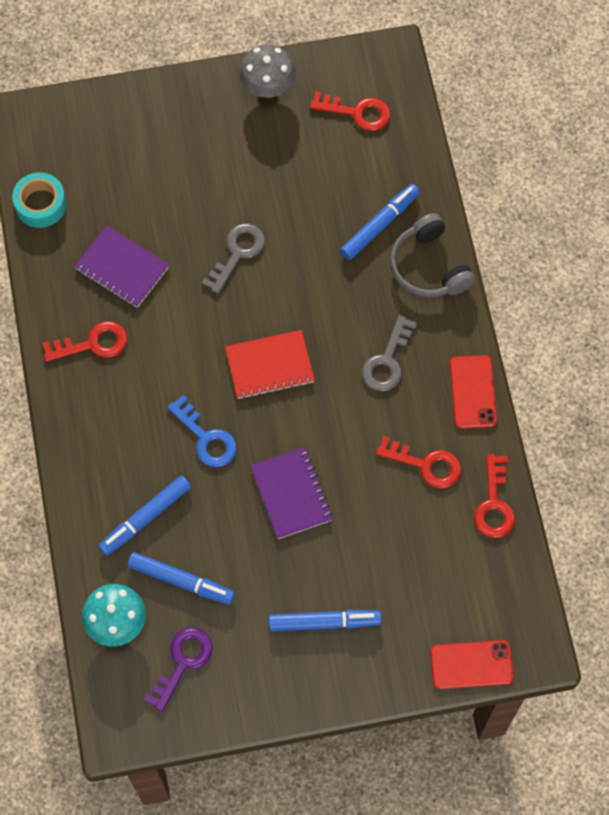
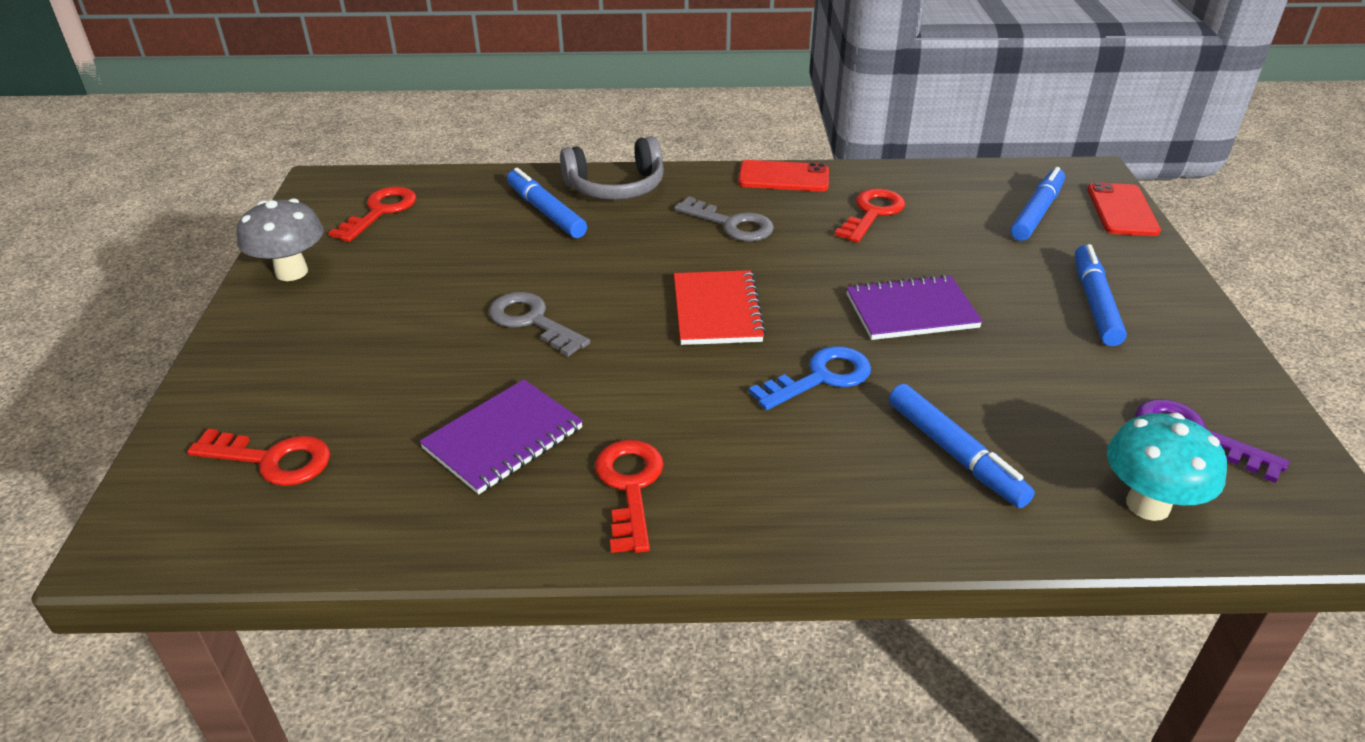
camera: 80 degrees left, 30 degrees down
turquoise tape [12,172,67,228] -> none
blue marker [127,552,235,605] -> blue marker moved to [1010,167,1065,241]
red key [474,454,515,538] -> red key moved to [187,429,330,486]

